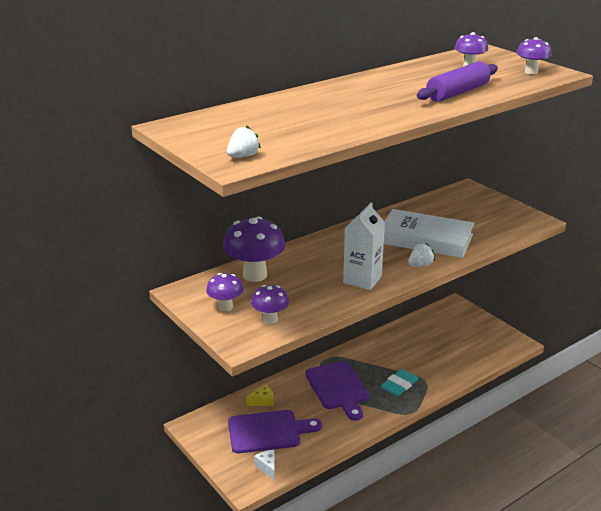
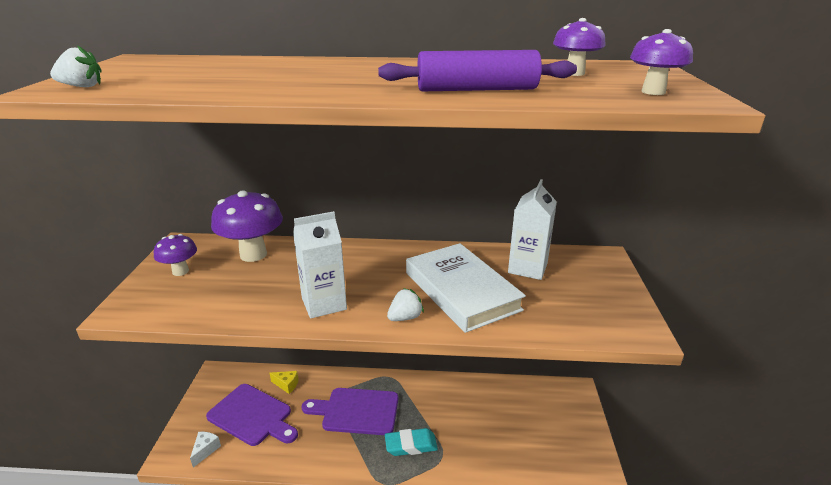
camera: 40 degrees right, 0 degrees up
purple mushroom [251,285,289,324] -> none
purple cutting board [305,361,369,421] -> purple cutting board turned 75 degrees clockwise [302,388,398,435]
white strawberry [408,243,435,266] -> white strawberry turned 45 degrees counterclockwise [387,288,424,321]
none -> white carton [508,179,557,280]

